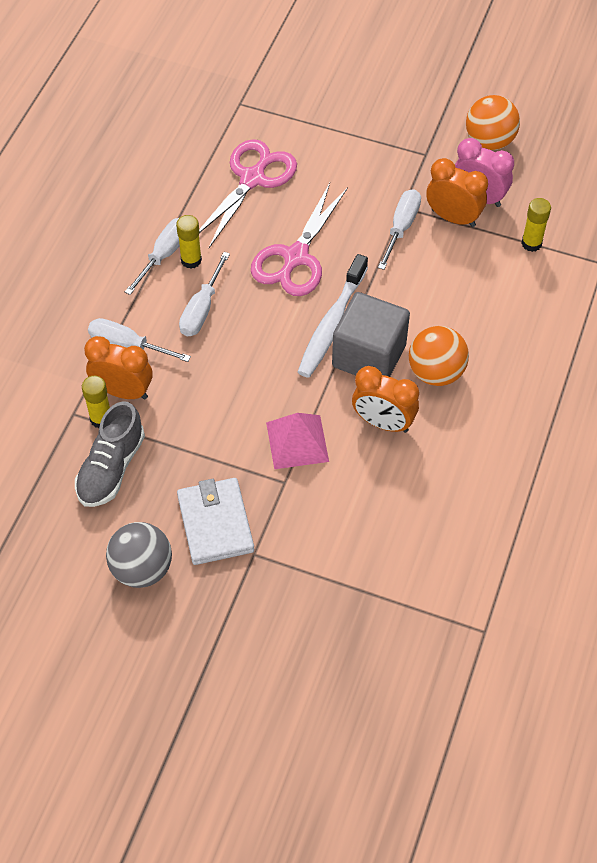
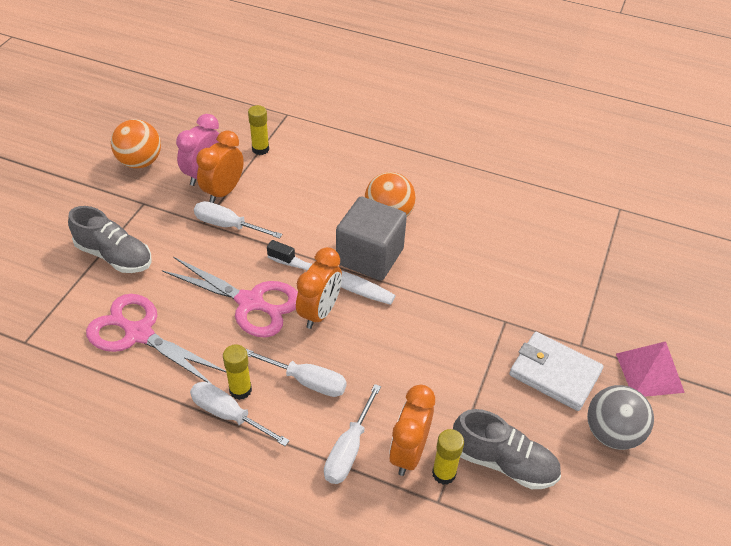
camera: 90 degrees left, 10 degrees down
white wallet [177,478,254,565] -> white wallet turned 45 degrees clockwise [509,332,604,411]
pink pyramid [266,413,329,469] -> pink pyramid moved to [616,341,685,397]
orange clock [352,366,419,433] -> orange clock moved to [296,247,342,329]
none -> grey shoe [68,206,151,273]

